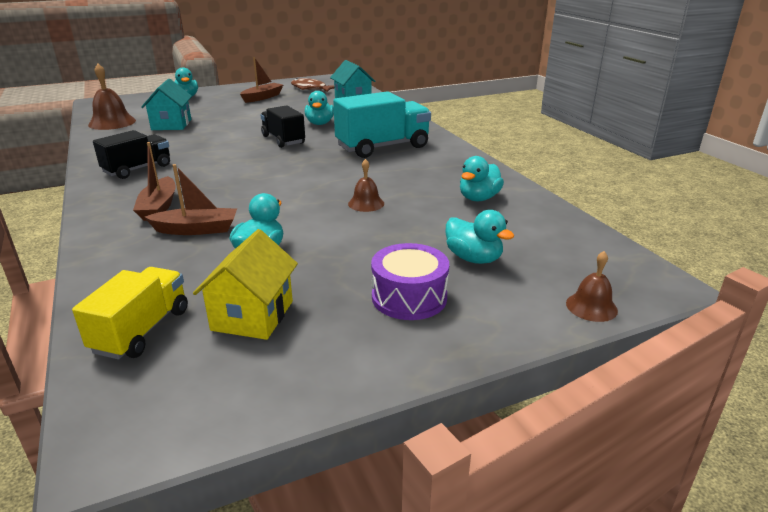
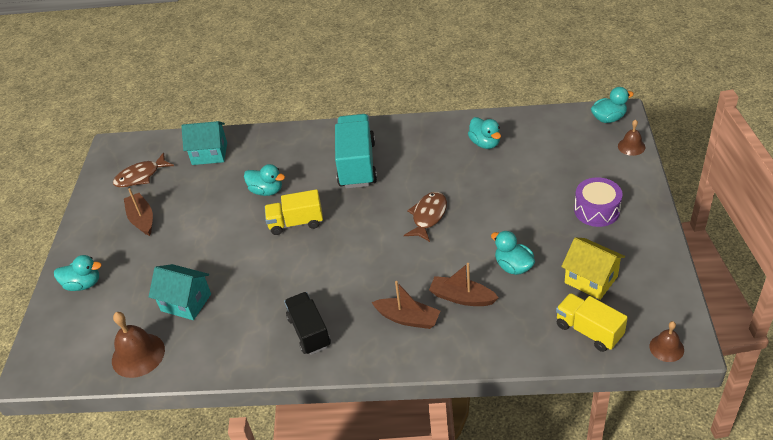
camera: 60 degrees left, 15 degrees up
brown boat [144,164,237,235] -> brown boat turned 90 degrees counterclockwise [429,263,499,306]
black truck [260,105,305,148] -> yellow truck [265,189,323,235]
brown bell [348,159,384,212] -> brown bell moved to [649,321,684,362]
turquoise duck [446,210,514,264] -> turquoise duck moved to [591,87,634,123]
none -> brown fish [404,192,447,242]

